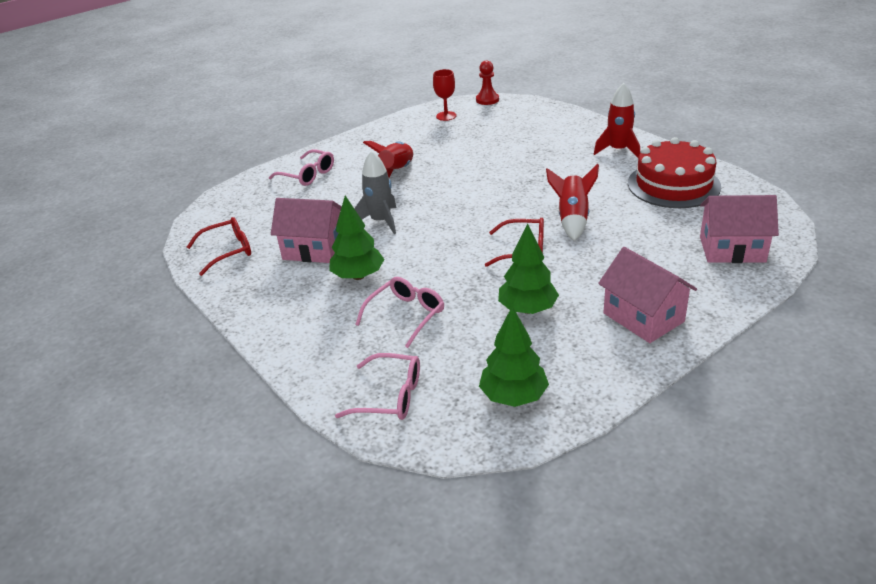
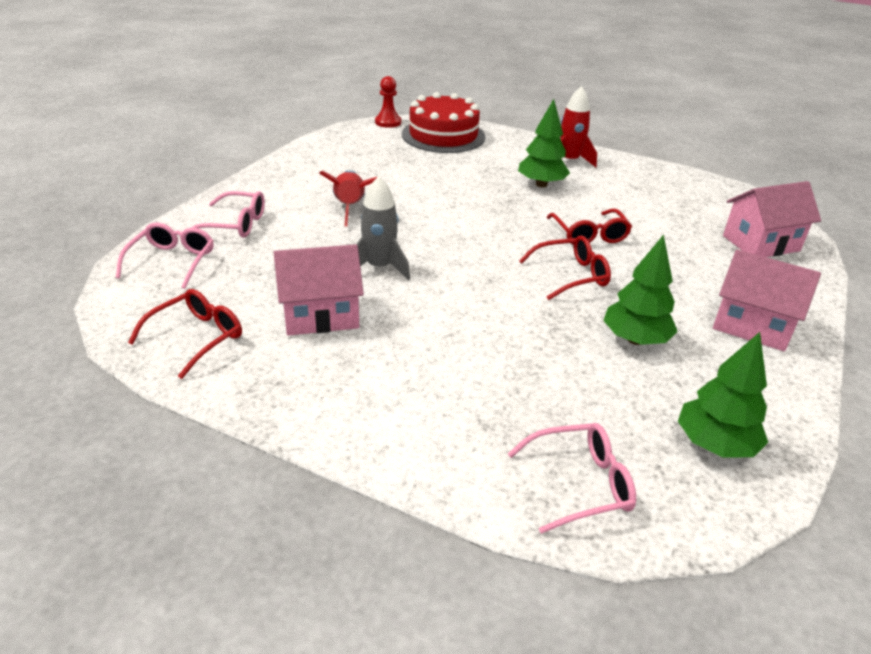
camera: 30 degrees left, 0 degrees up
green tree [329,196,384,280] -> green tree moved to [518,99,570,187]
pink glasses [355,277,444,348] -> pink glasses moved to [116,223,214,289]
red goblet [433,69,456,121] -> none
red rocket [546,164,599,241] -> red glasses [547,209,632,245]
red cake [628,137,721,208] -> red cake moved to [402,92,485,153]

